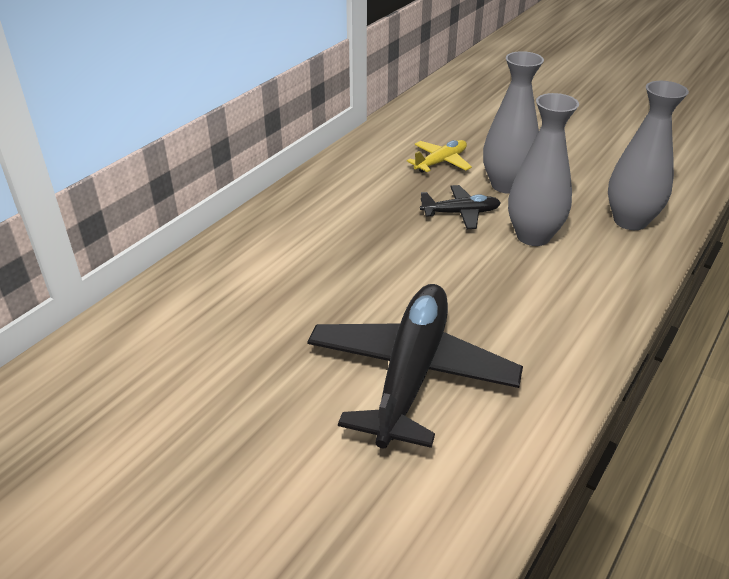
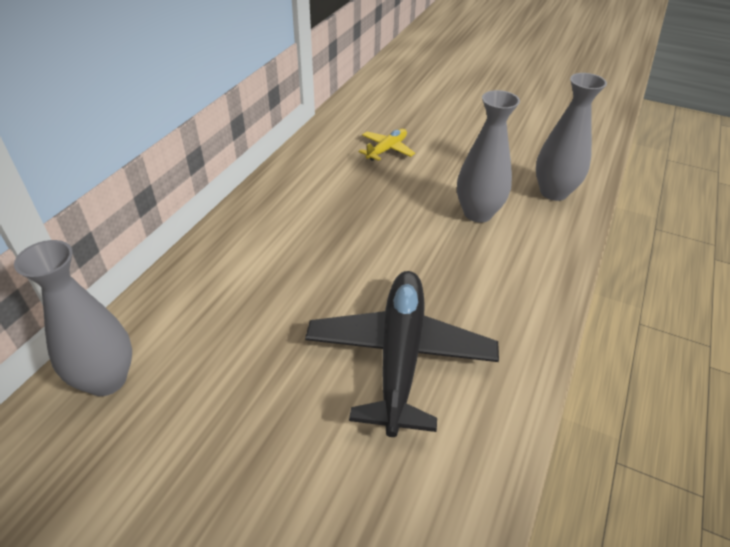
camera: 10 degrees left, 5 degrees up
black plane [420,185,501,229] -> none
grey vase [483,51,544,194] -> grey vase moved to [14,240,132,396]

